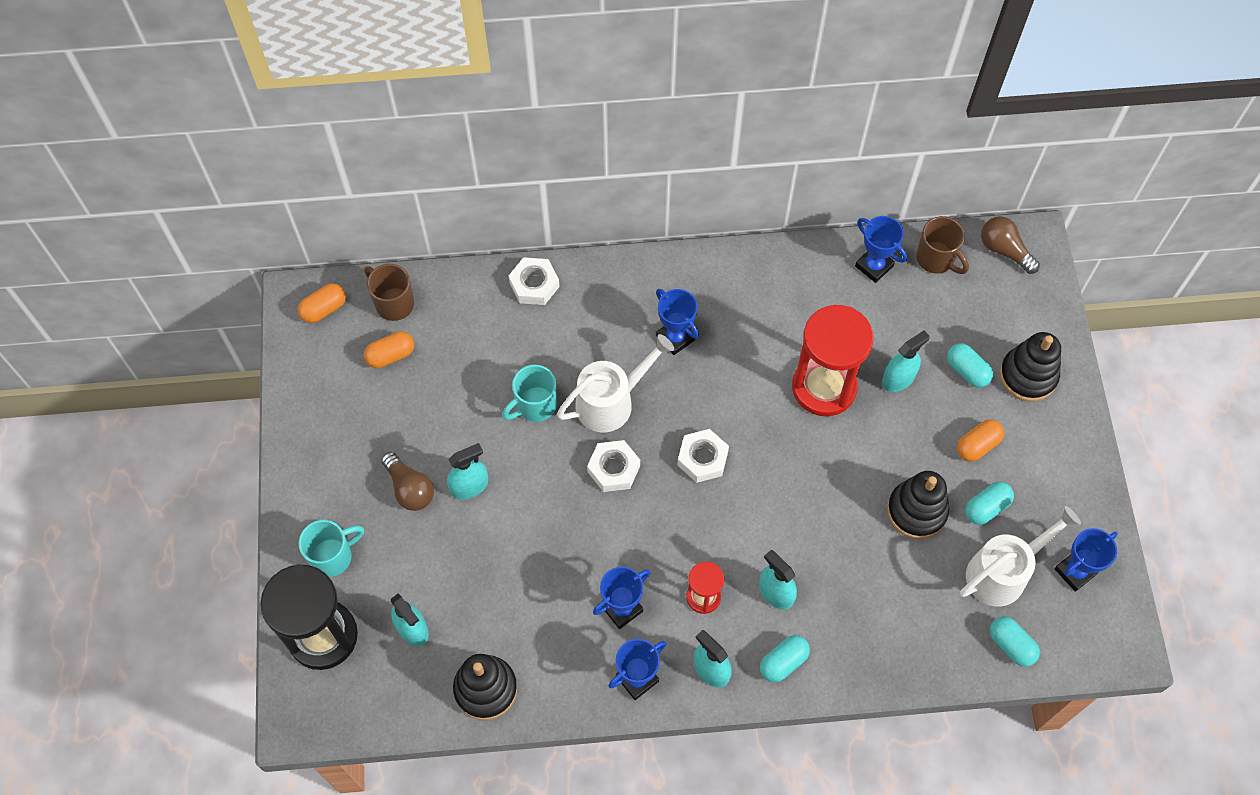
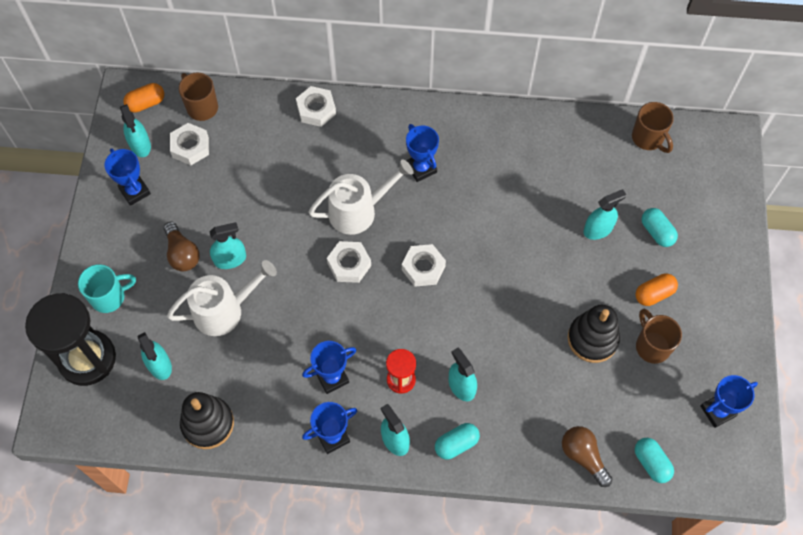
camera: 10 degrees right, 0 degrees up
orange capsule [364,331,414,368] -> white nut [170,123,209,165]
turquoise mug [502,365,557,422] -> none
red hourglass [792,305,874,416] -> none
blue trophy [855,216,907,283] -> blue trophy moved to [104,149,151,206]
white watering can [960,506,1081,607] -> white watering can moved to [167,260,277,336]
turquoise capsule [965,482,1014,525] -> brown mug [636,309,682,364]
brown light bulb [981,216,1040,274] -> brown light bulb moved to [562,426,612,487]
black stacking toy [1000,332,1061,401] -> none
none -> turquoise spray bottle [120,104,151,157]

